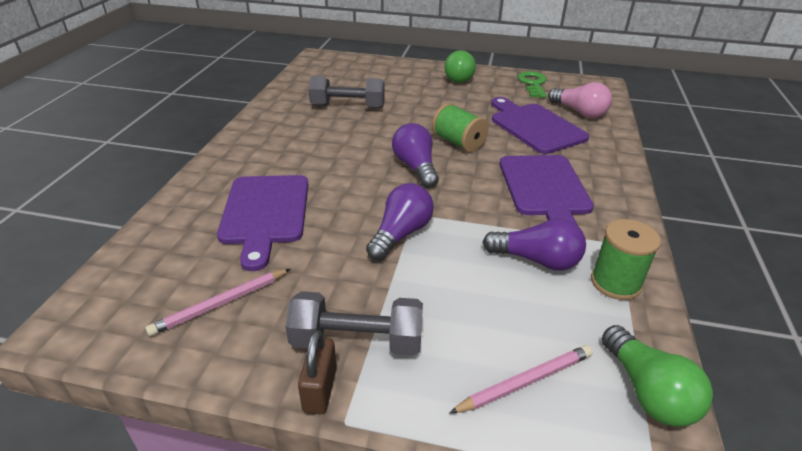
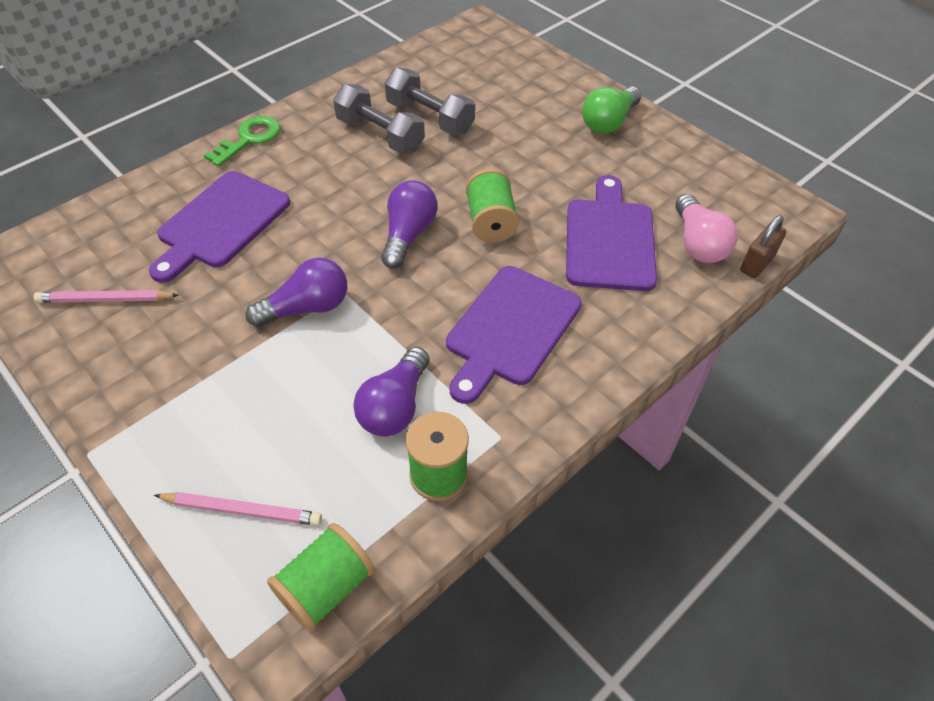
camera: 35 degrees right, 15 degrees up
grey dumbbell [285,291,423,356] -> grey dumbbell moved to [333,84,425,153]
brown padlock [298,330,337,414] -> brown padlock moved to [740,215,786,278]
purple light bulb [483,218,586,271] -> purple light bulb turned 60 degrees clockwise [353,347,429,437]
green key [518,71,547,98] -> green key moved to [204,116,280,167]
green light bulb [602,325,713,427] -> green spool [267,523,375,632]

